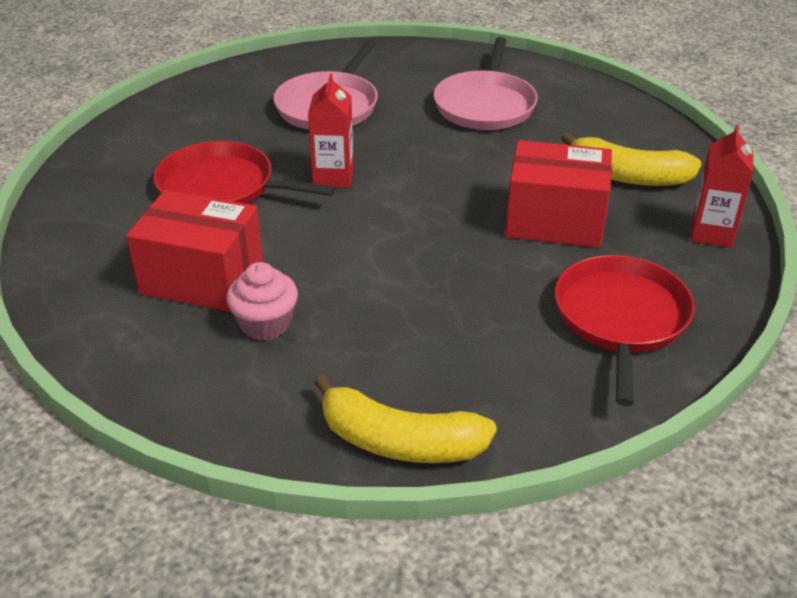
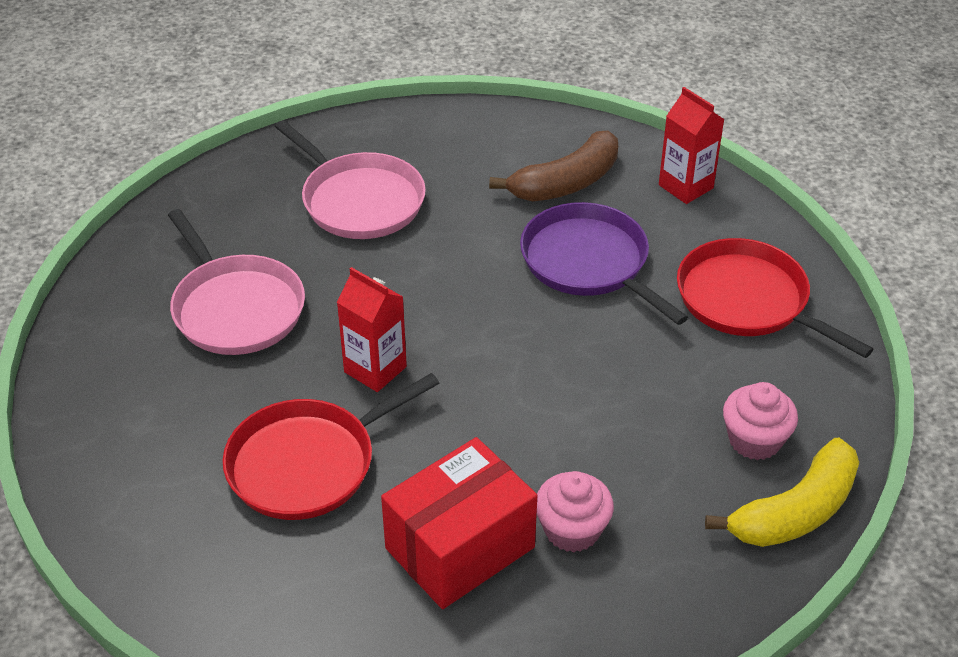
camera: 55 degrees left, 5 degrees up
red box [505,140,612,248] -> purple pan [520,202,688,325]
yellow banana [561,132,702,186] -> brown banana [489,131,618,201]
none -> pink cupcake [723,382,798,460]

